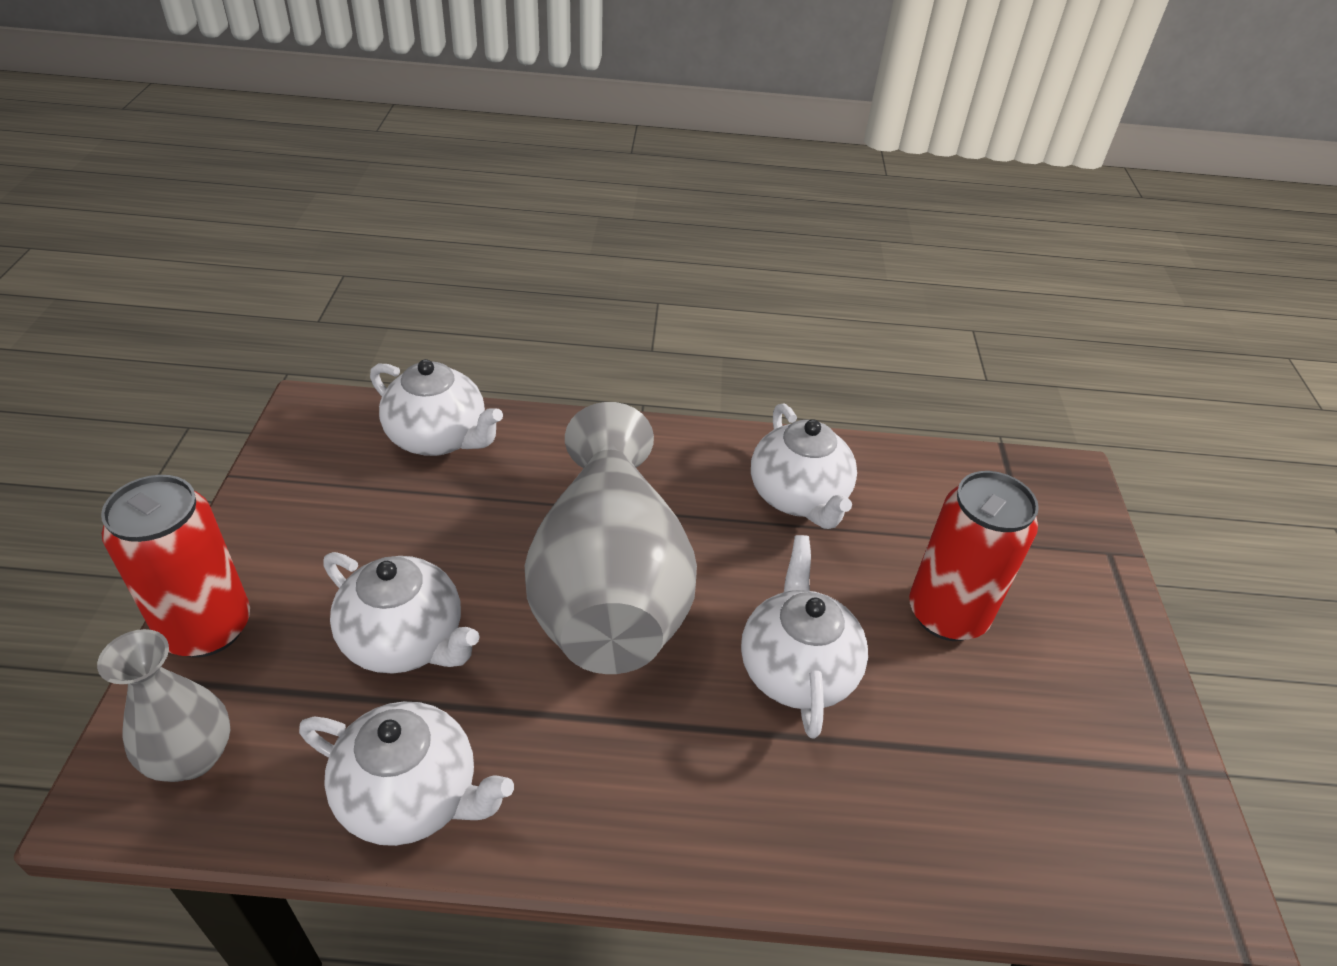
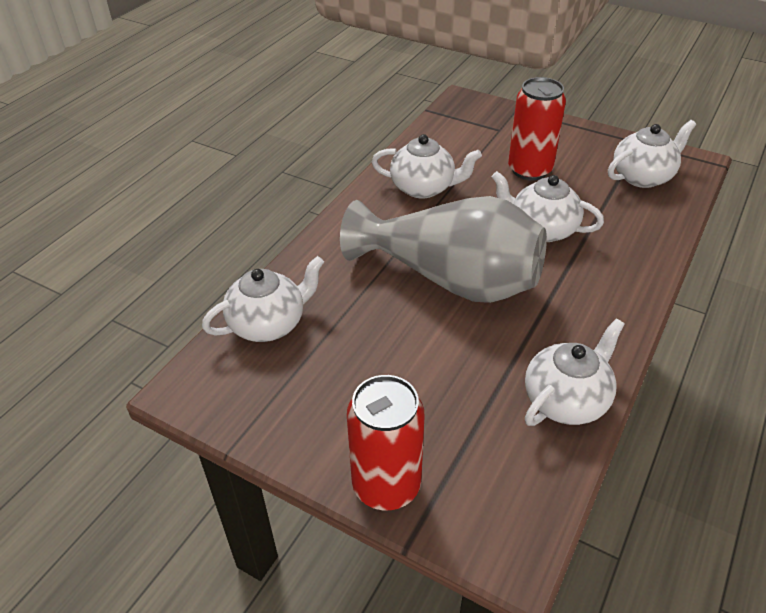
camera: 60 degrees left, 0 degrees up
grey vase [97,629,230,782] -> none
white teapot [323,552,479,674] -> white teapot moved to [608,120,696,188]

